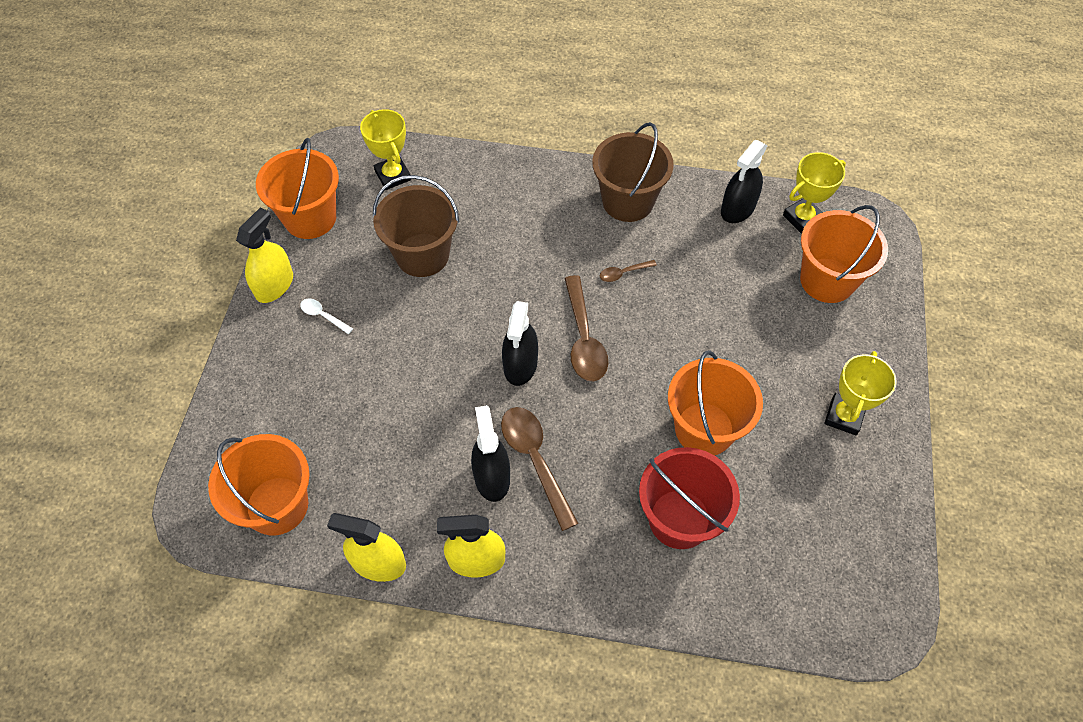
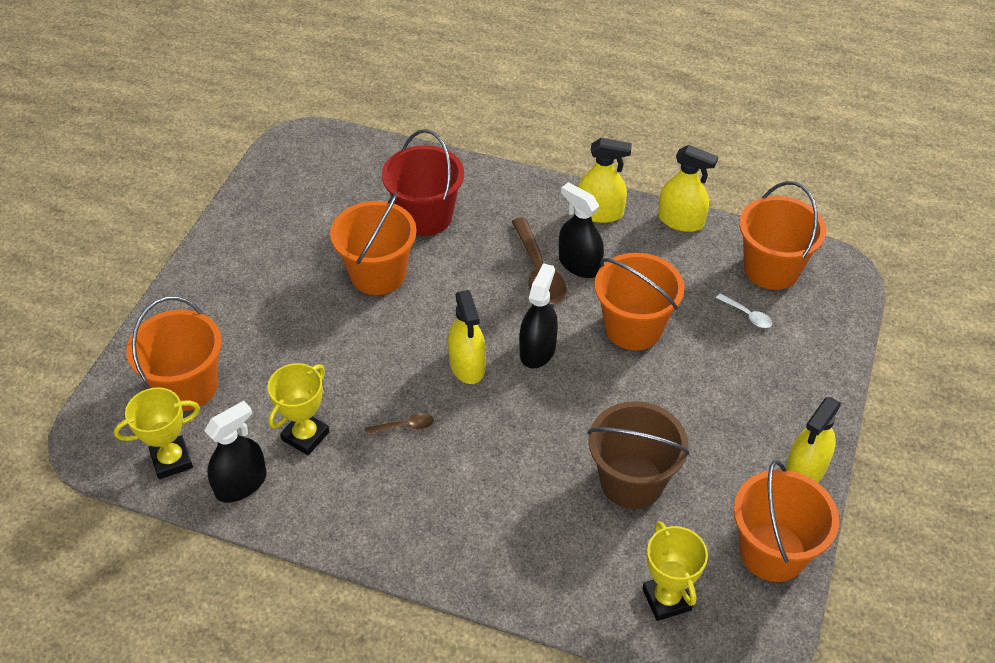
camera: 170 degrees left, 10 degrees down
white spoon [300,299,353,334] -> white spoon moved to [716,293,772,328]
black spray bottle [471,405,510,502] -> black spray bottle turned 135 degrees clockwise [559,182,604,278]
brown spoon [564,275,608,381] -> yellow spray bottle [448,290,486,384]
brown bucket [592,122,674,222] -> none
yellow trophy [824,351,897,436] -> yellow trophy moved to [267,363,329,455]
none -> orange bucket [595,253,685,350]

